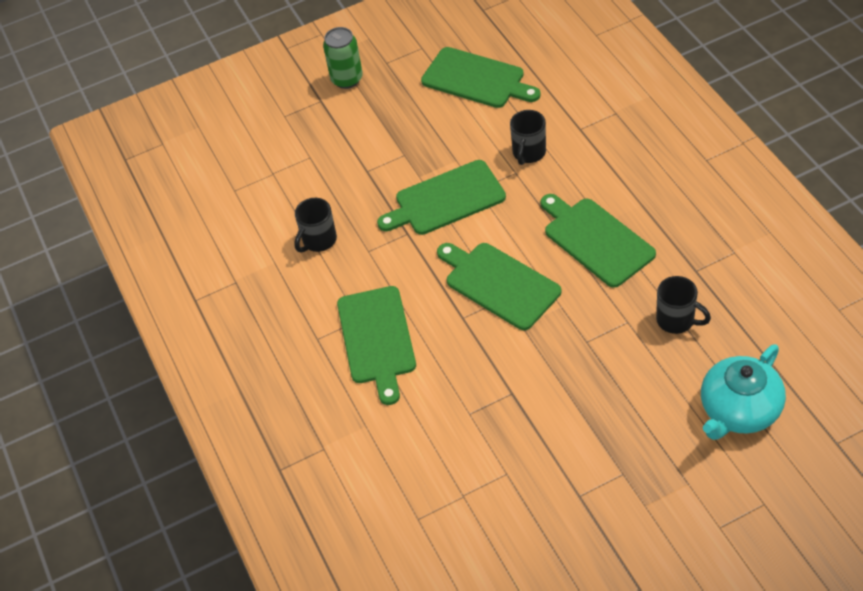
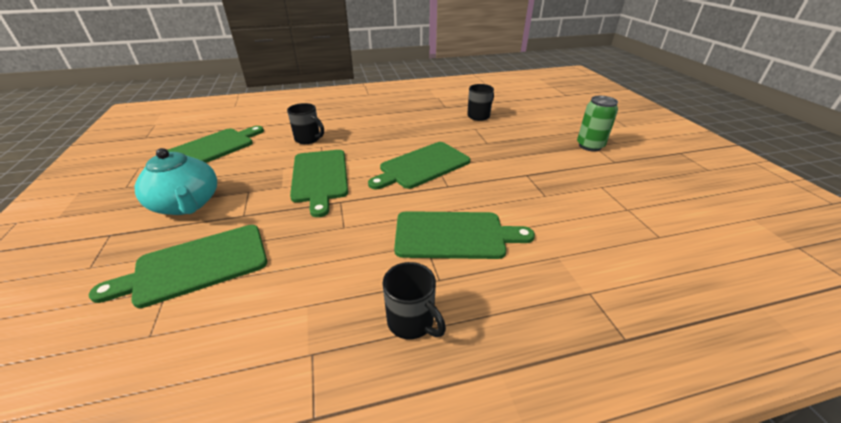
camera: 85 degrees left, 15 degrees down
black mug [294,198,337,253] -> black mug moved to [382,262,446,339]
green can [323,27,363,89] -> green can moved to [577,96,618,151]
green cutting board [540,194,656,288] -> green cutting board moved to [89,225,267,308]
turquoise teapot [701,344,786,440] -> turquoise teapot moved to [135,148,217,215]

